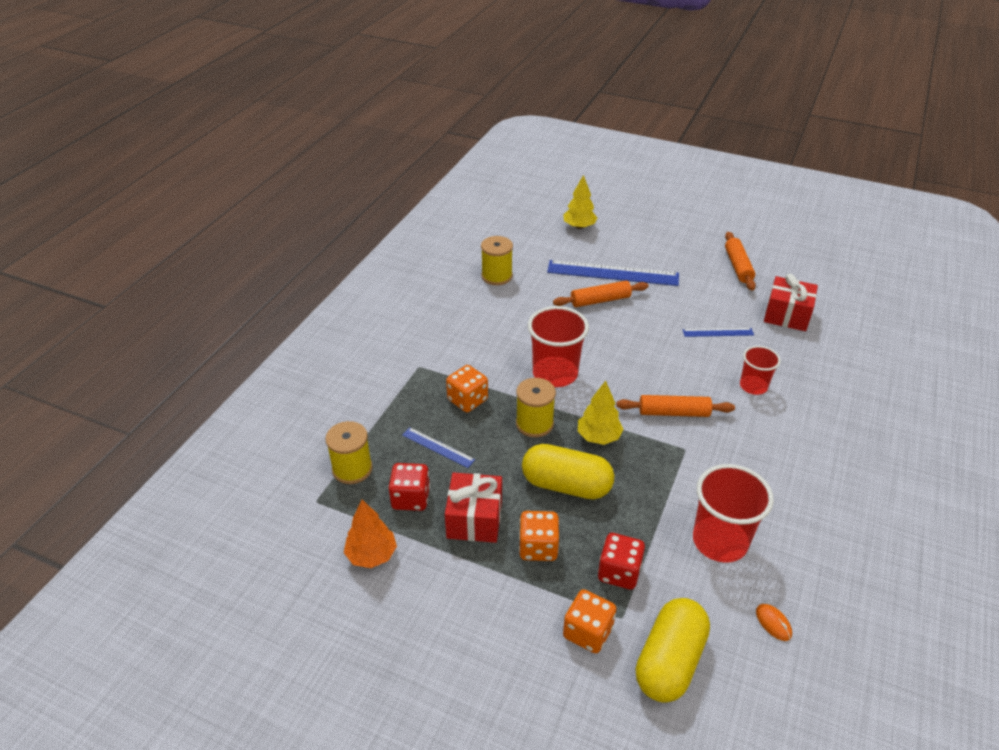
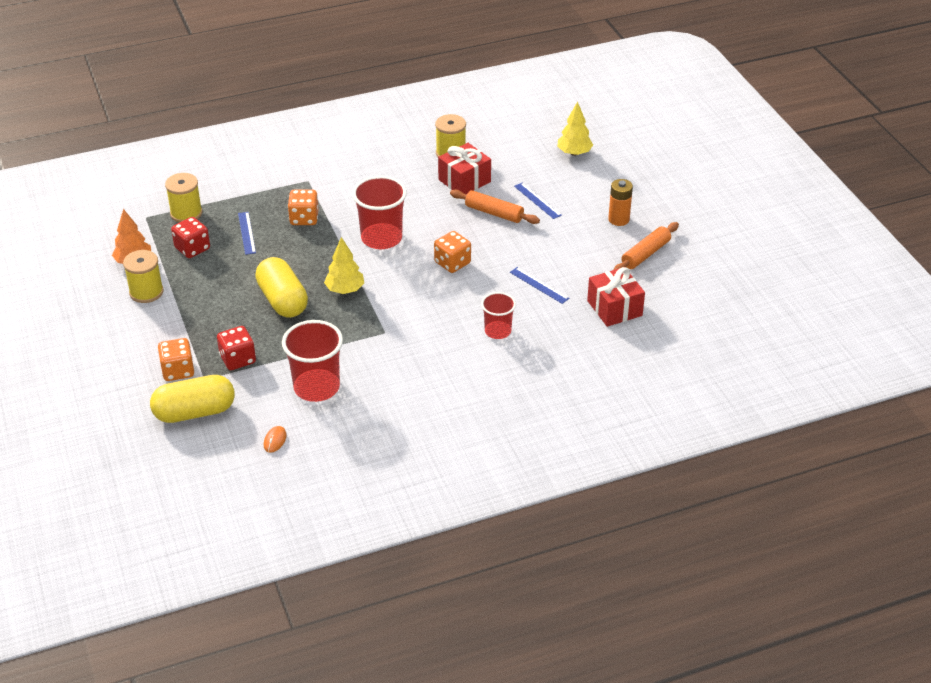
camera: 45 degrees right, 0 degrees up
red gift [445,472,502,543] -> red gift moved to [438,143,491,194]
yellow spool [516,378,556,437] -> yellow spool moved to [123,250,164,303]
orange dice [519,511,559,561] -> orange dice moved to [434,231,471,273]
blue ruler [547,260,679,286] -> blue ruler [514,183,562,219], size x0.49
orange rolling pin [616,395,735,417] -> none
none -> orange battery [608,179,633,226]

